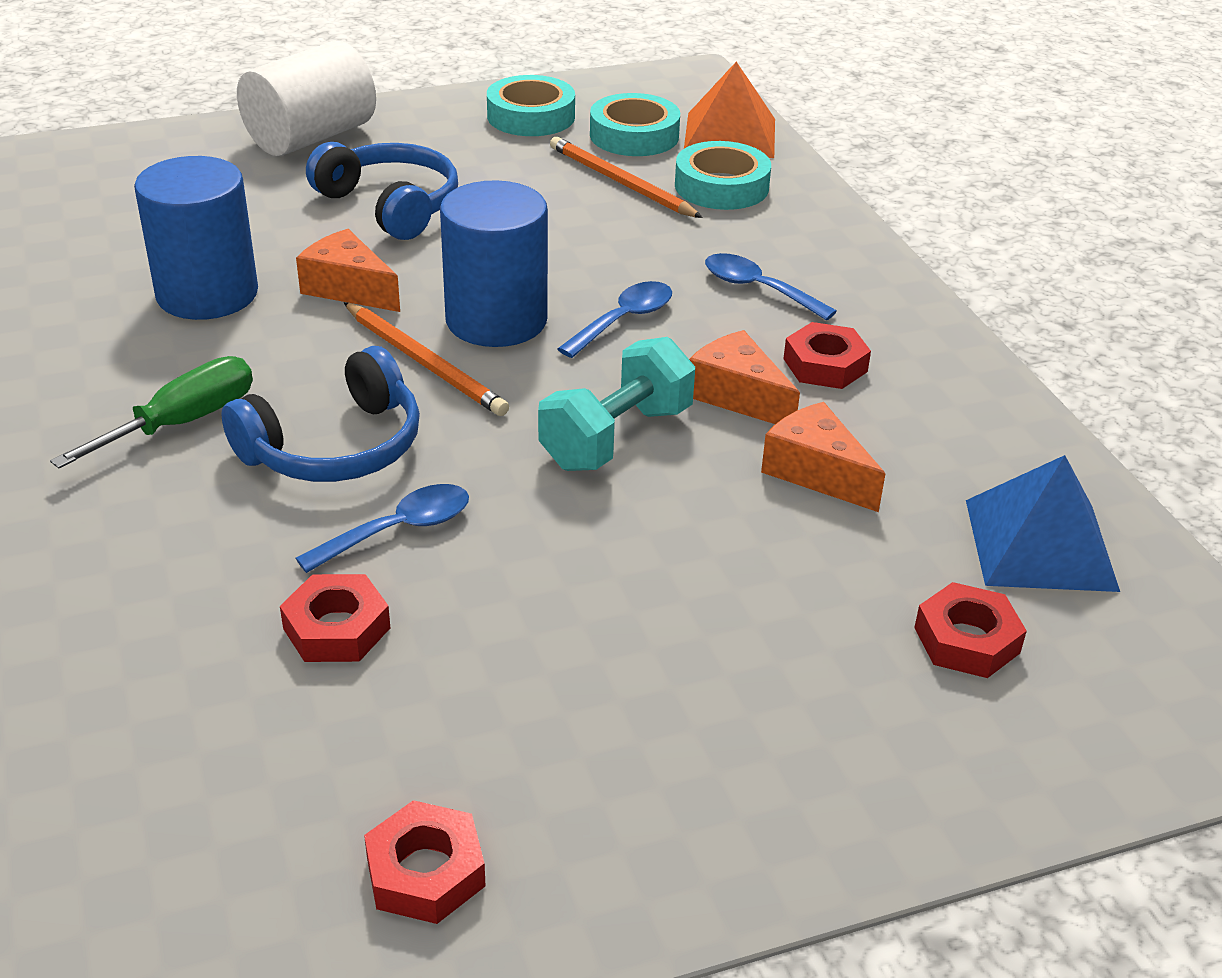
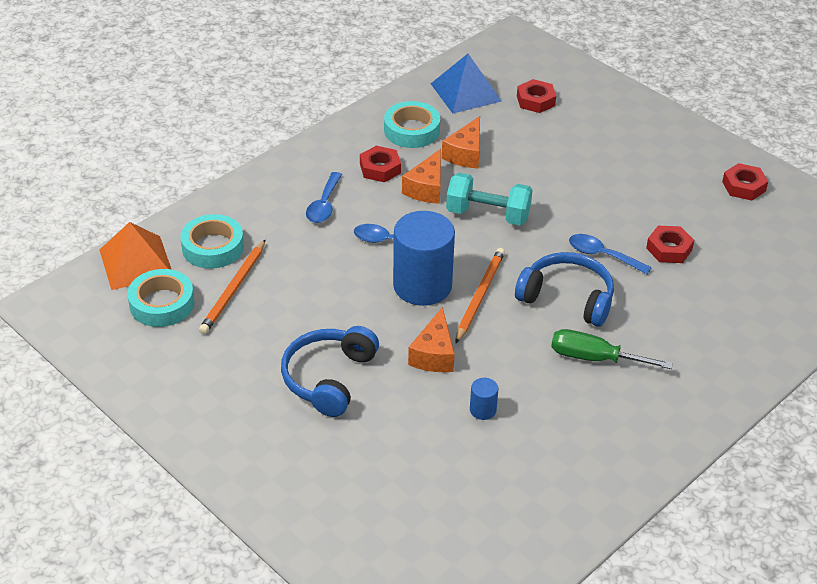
camera: 115 degrees left, 5 degrees up
blue cylinder [134,156,258,320] -> blue cylinder [470,378,498,420], size x0.42
white cylinder [237,41,376,156] -> none
turquoise tape [487,75,575,136] -> turquoise tape moved to [384,101,440,148]

